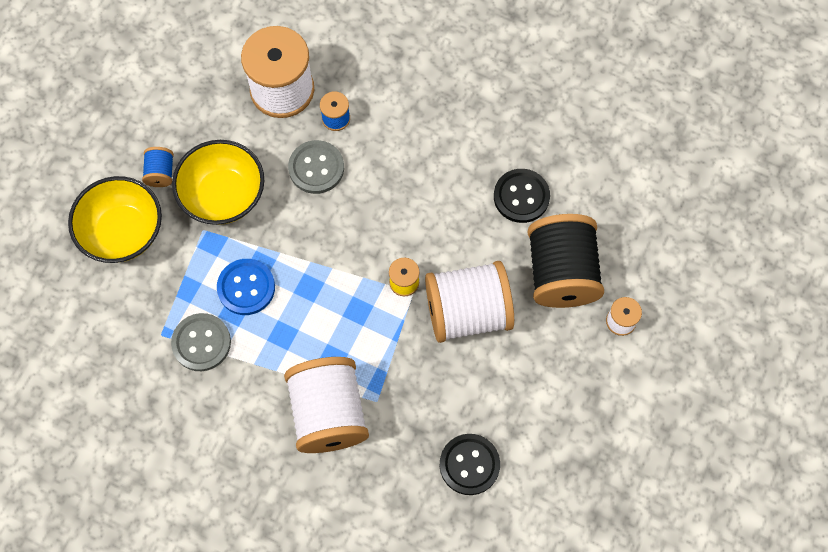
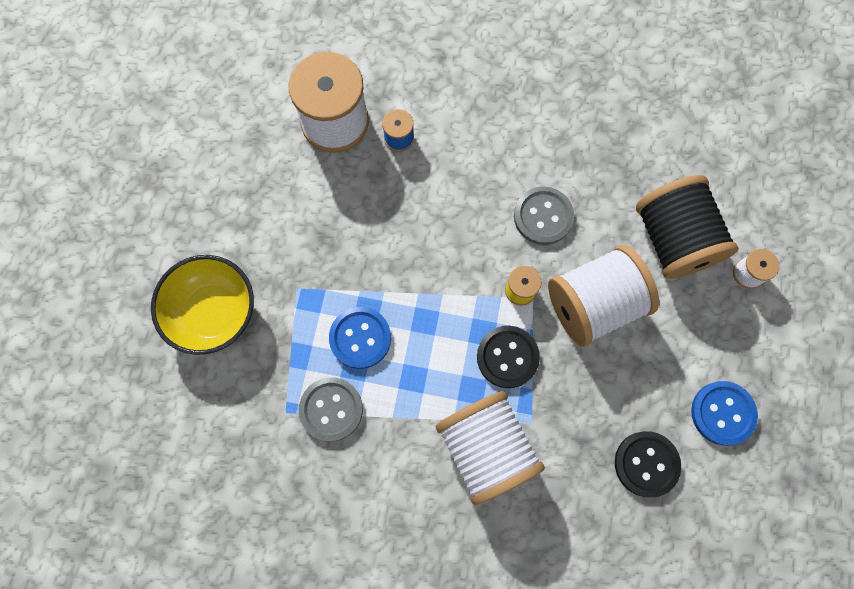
camera: 15 degrees left, 5 degrees up
blue spool [142,147,174,187] -> none
yellow bowl [172,140,264,225] -> none
grey button [288,140,344,194] -> grey button moved to [514,187,574,245]
black button [494,169,550,223] -> black button moved to [477,326,540,388]
none -> blue button [691,381,758,445]

